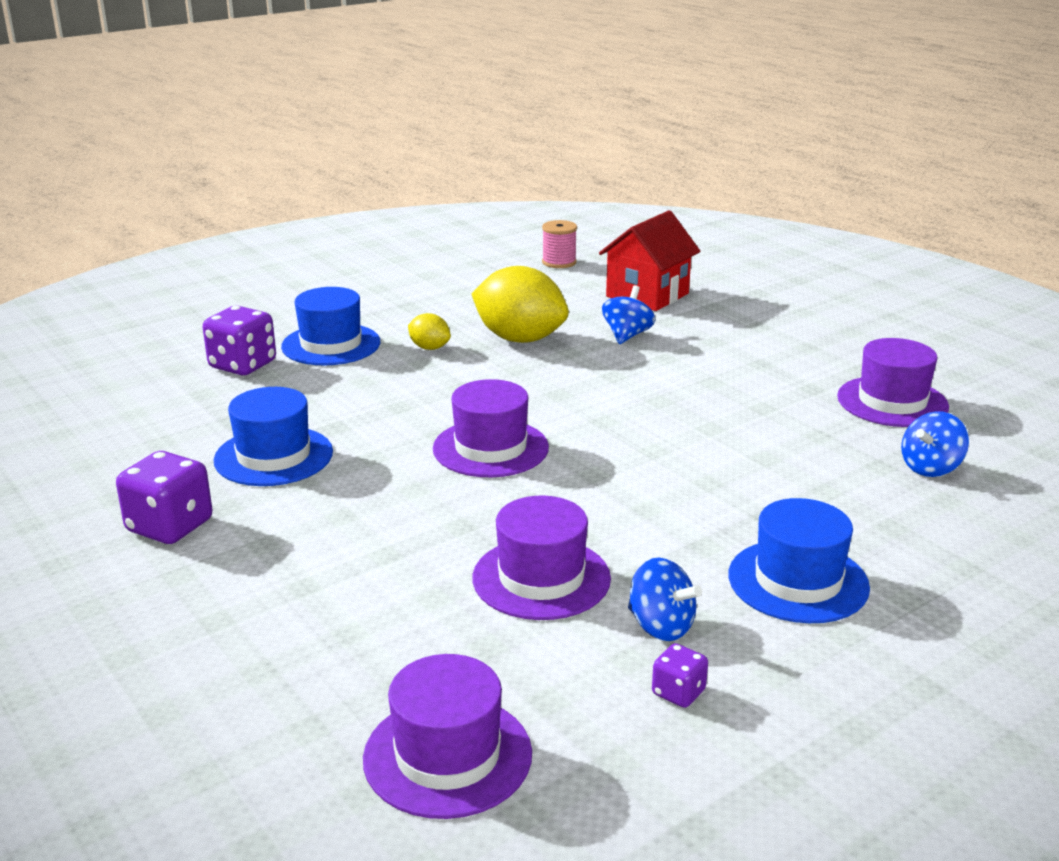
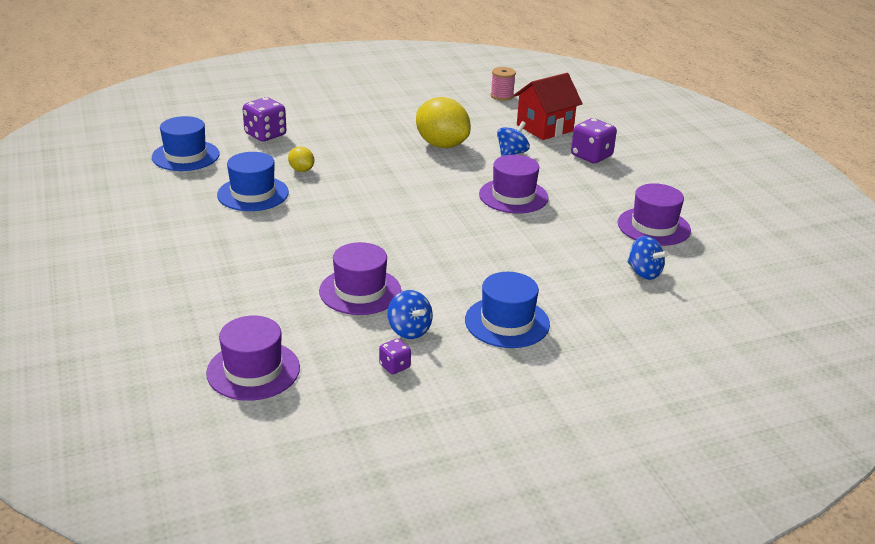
camera: 15 degrees right, 5 degrees up
purple dice [116,451,213,544] -> purple dice moved to [571,118,617,163]
blue hat [281,287,380,365] -> blue hat moved to [152,116,220,171]
yellow lemon [408,313,451,350] -> yellow lemon moved to [288,146,314,172]
purple hat [433,379,549,477] -> purple hat moved to [479,155,549,213]
blue spinning top [901,411,969,477] -> blue spinning top turned 105 degrees counterclockwise [627,236,669,280]

